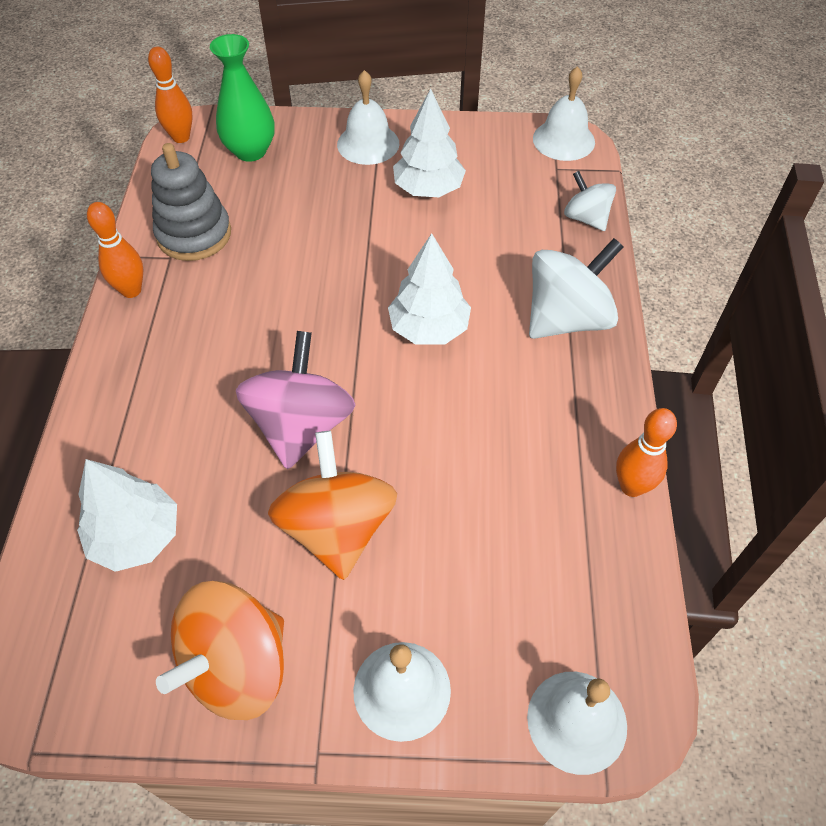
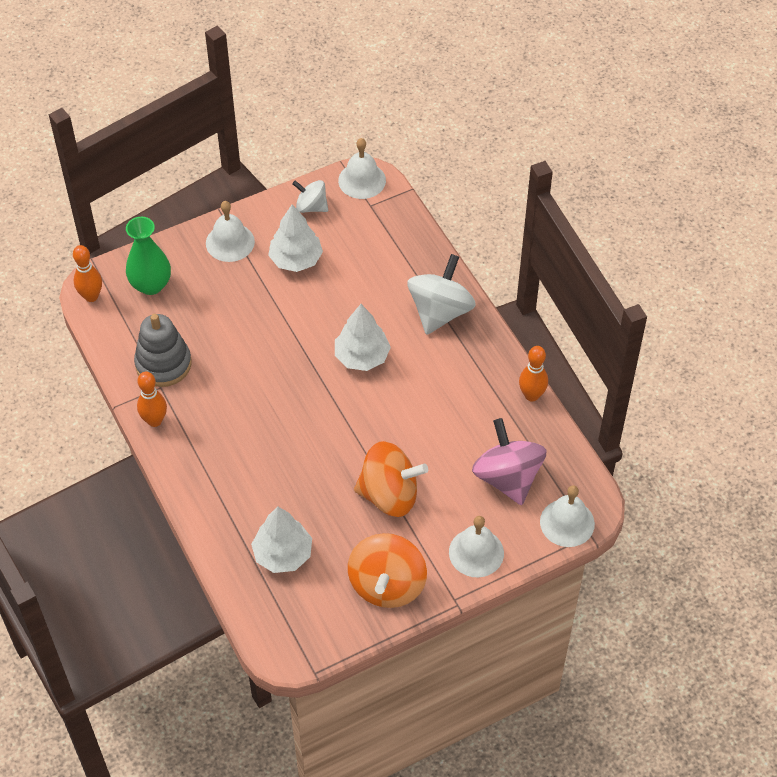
camera: 30 degrees left, 0 degrees up
pink spinning top [236,331,356,469] -> pink spinning top moved to [472,418,547,505]
orange spinning top [268,431,397,580] -> orange spinning top turned 135 degrees clockwise [354,441,428,517]
white spinning top [564,171,616,231] -> white spinning top moved to [292,180,328,213]

